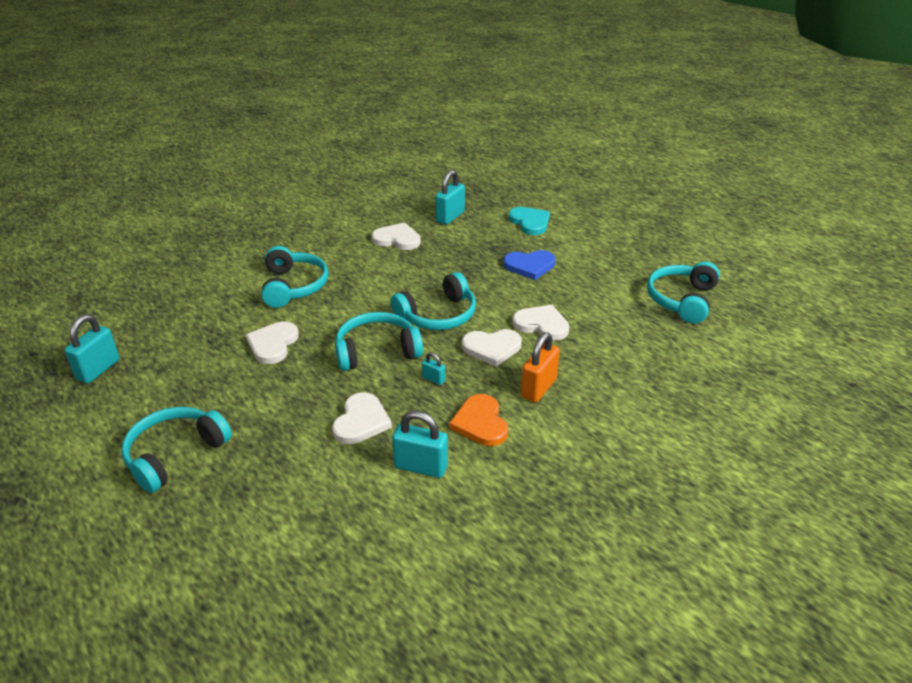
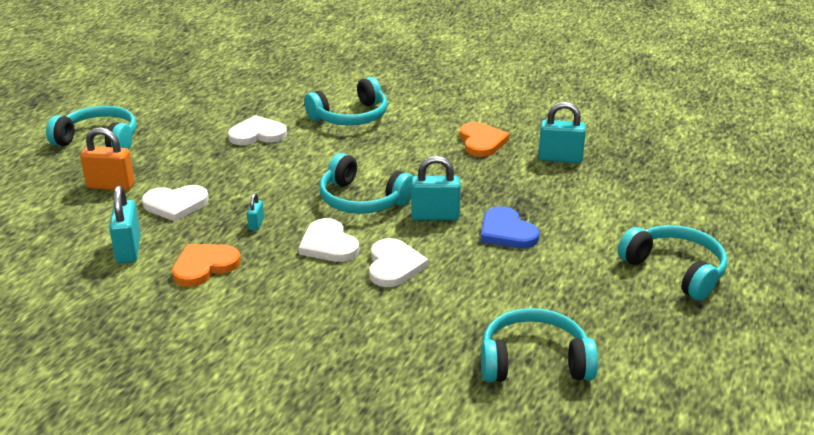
camera: 65 degrees right, 5 degrees down
turquoise padlock [65,315,119,384] -> turquoise padlock moved to [411,156,461,220]
turquoise headphones [335,312,423,371] -> turquoise headphones moved to [618,225,727,301]
white heart [372,222,421,250] -> orange heart [460,122,510,157]
turquoise heart [509,207,550,235] -> none
orange padlock [521,332,560,402] -> orange padlock moved to [80,127,135,191]

